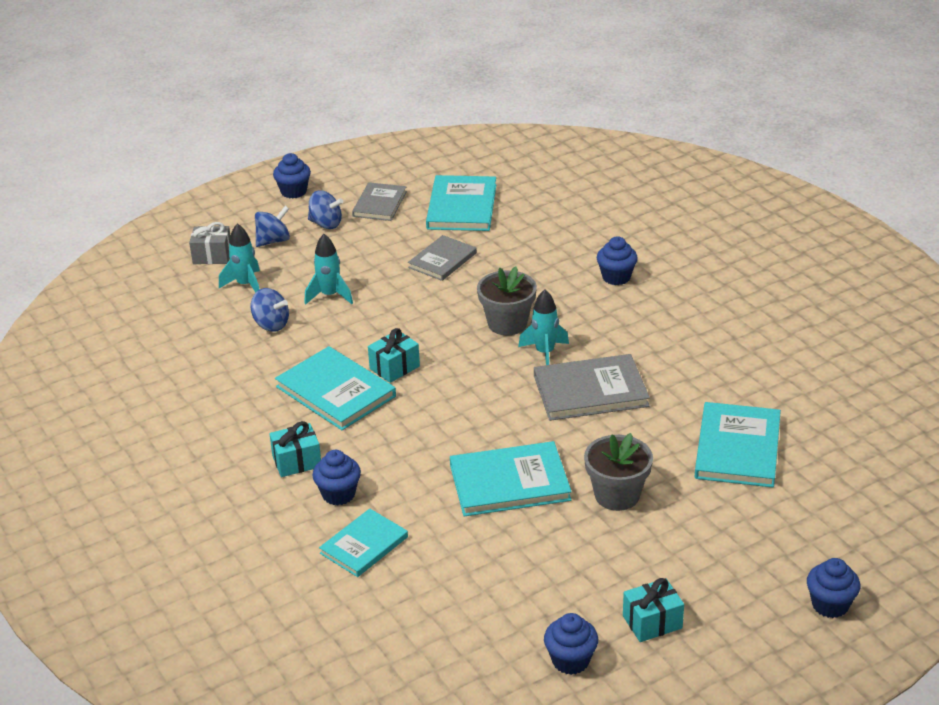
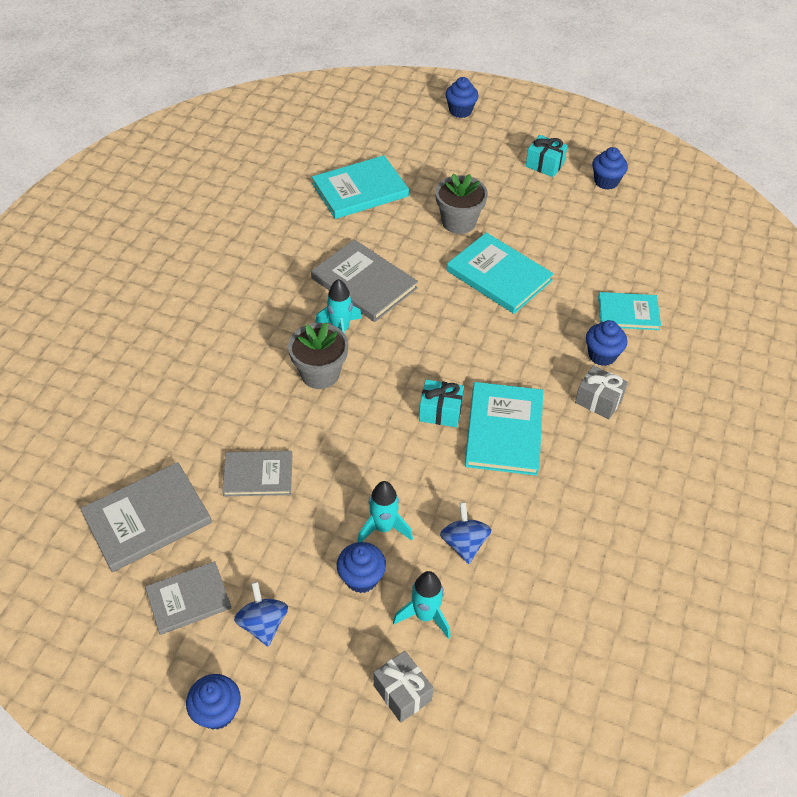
camera: 130 degrees left, 15 degrees up
blue spinning top [255,206,290,247] -> none
turquoise gift [269,421,321,477] -> grey gift [575,365,628,419]
turquoise book [426,175,496,231] -> grey book [80,462,212,572]
blue cupcake [597,236,638,285] -> blue cupcake moved to [337,542,386,593]

